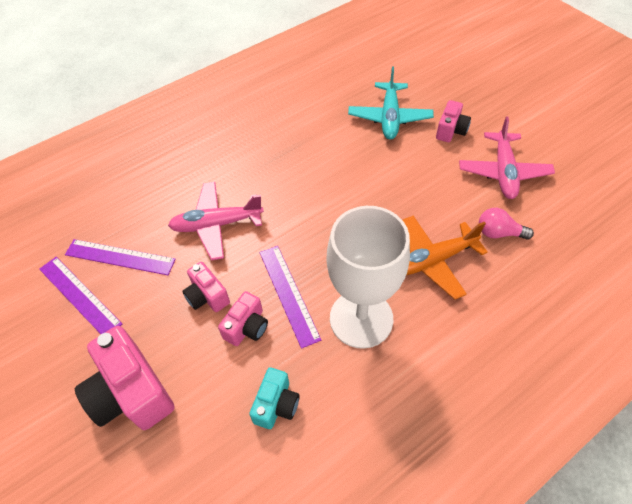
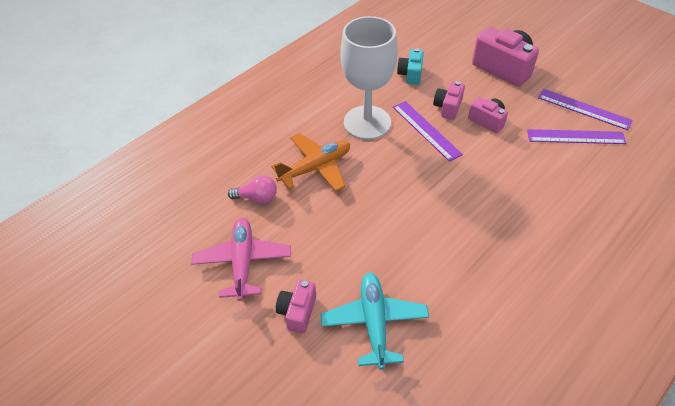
camera: 170 degrees right, 5 degrees down
pink plane [168,182,264,260] -> none

